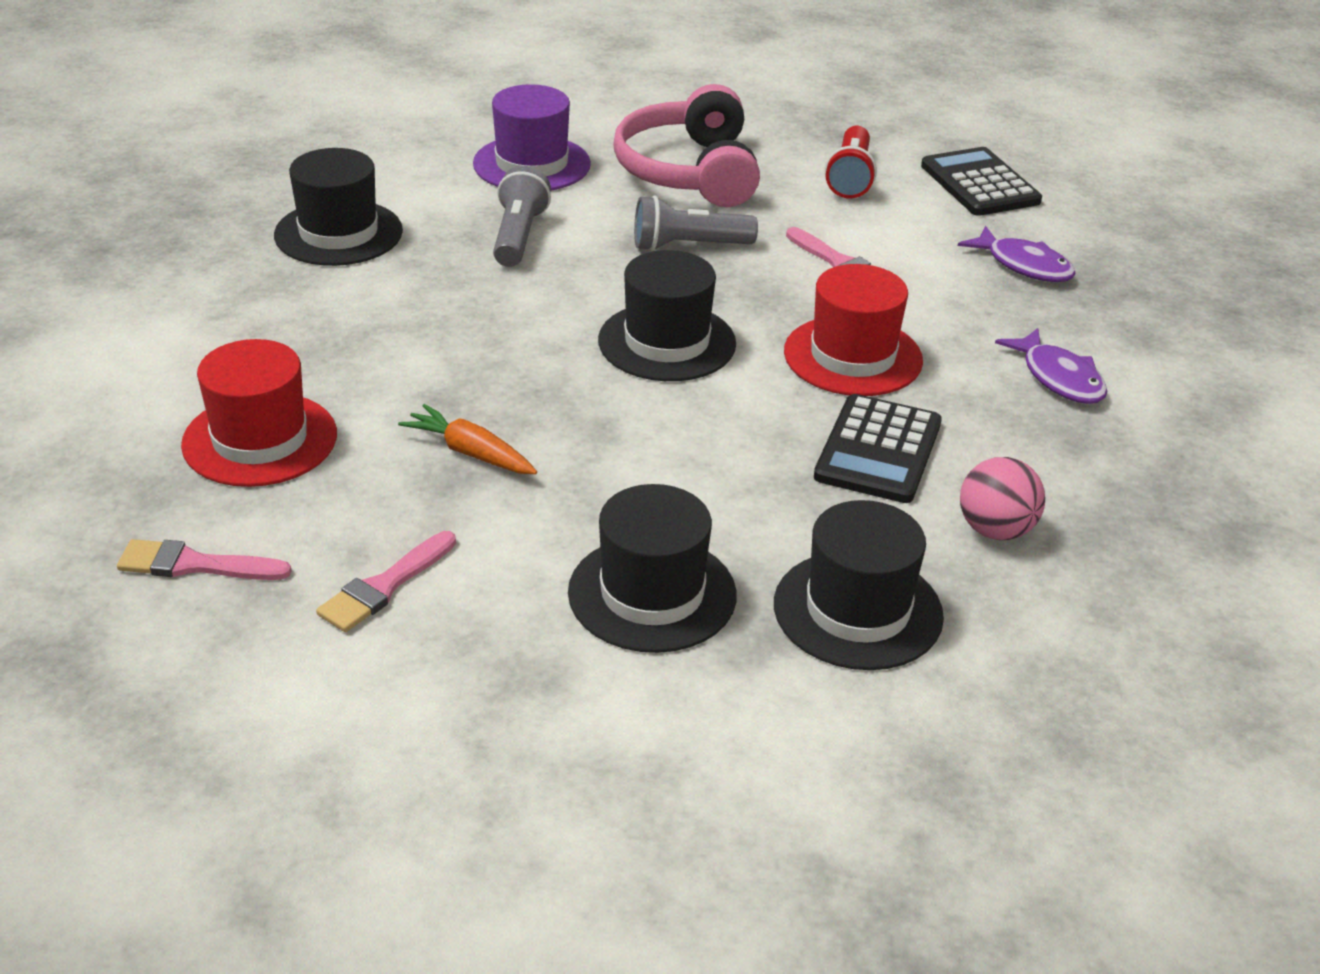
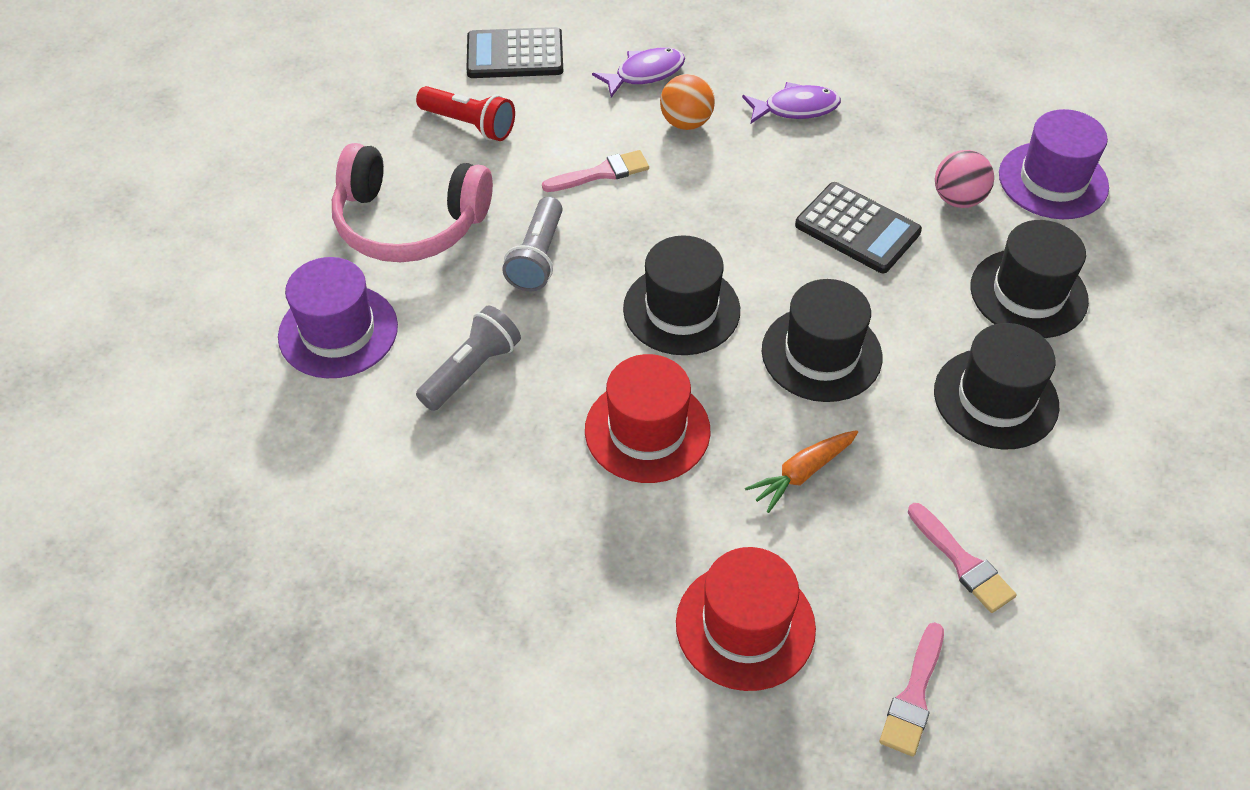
camera: 70 degrees left, 15 degrees up
black hat [274,148,403,266] -> black hat moved to [762,279,882,402]
grey flashlight [493,166,551,267] -> grey flashlight turned 105 degrees clockwise [416,305,521,411]
red hat [784,264,923,396] -> red hat moved to [585,354,711,483]
none -> orange ball [660,74,715,130]
none -> purple hat [999,109,1109,219]

